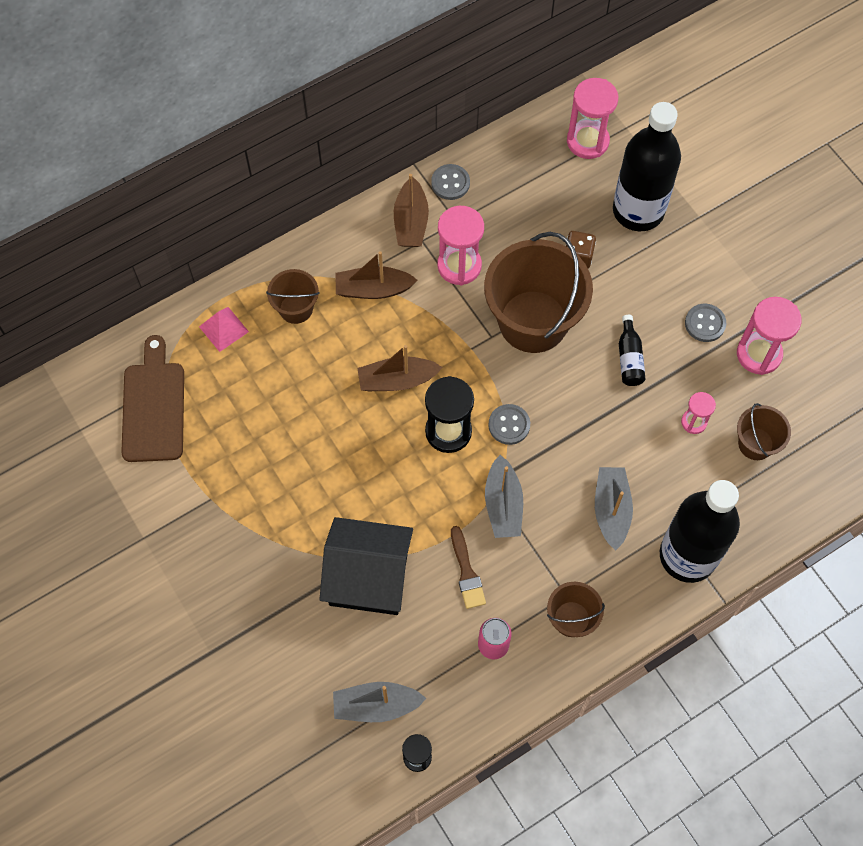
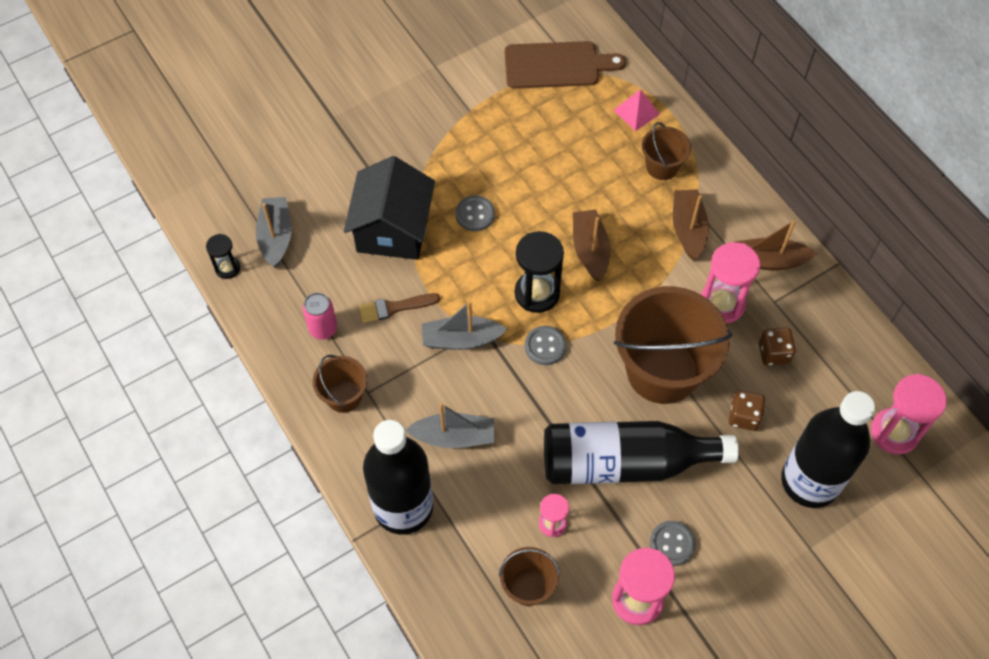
camera: 90 degrees right, 5 degrees down
grey button [431,164,470,200] -> grey button moved to [456,196,495,231]
black bottle [619,315,645,386] -> black bottle [544,421,739,484], size x2.42
none -> brown dice [758,328,796,366]

